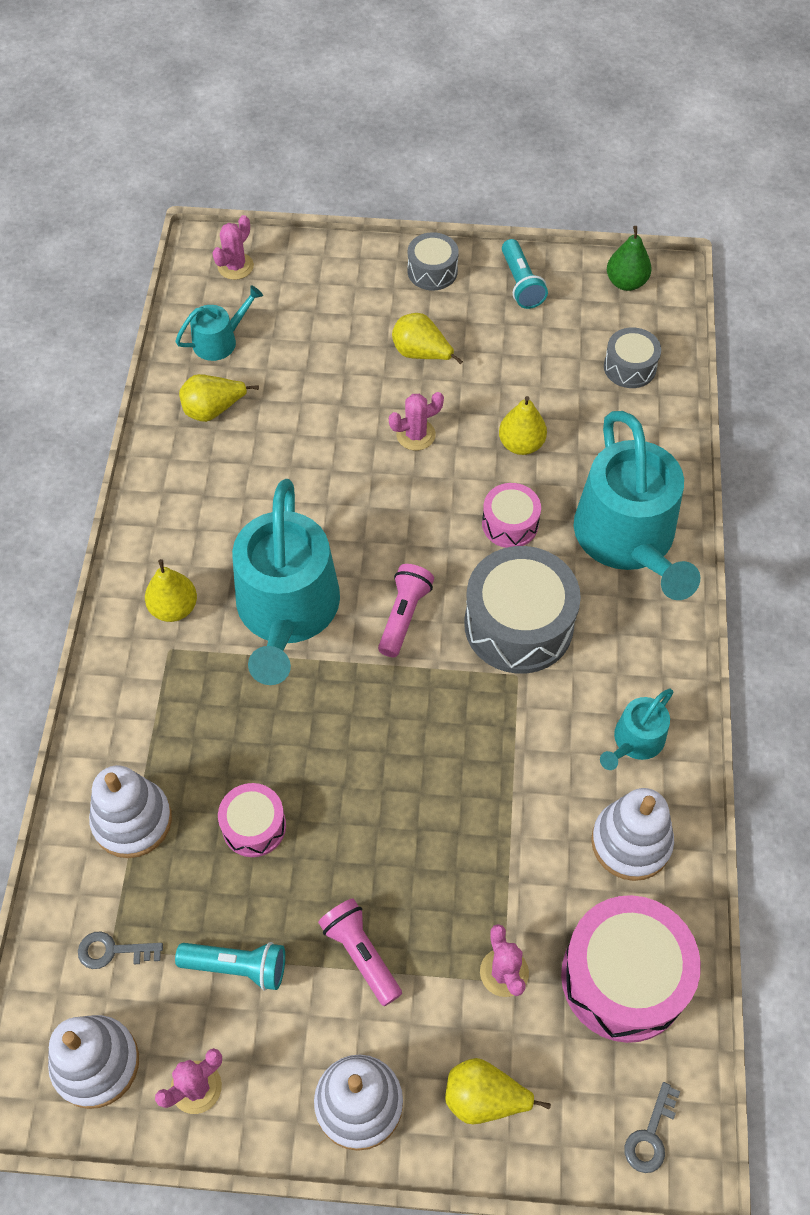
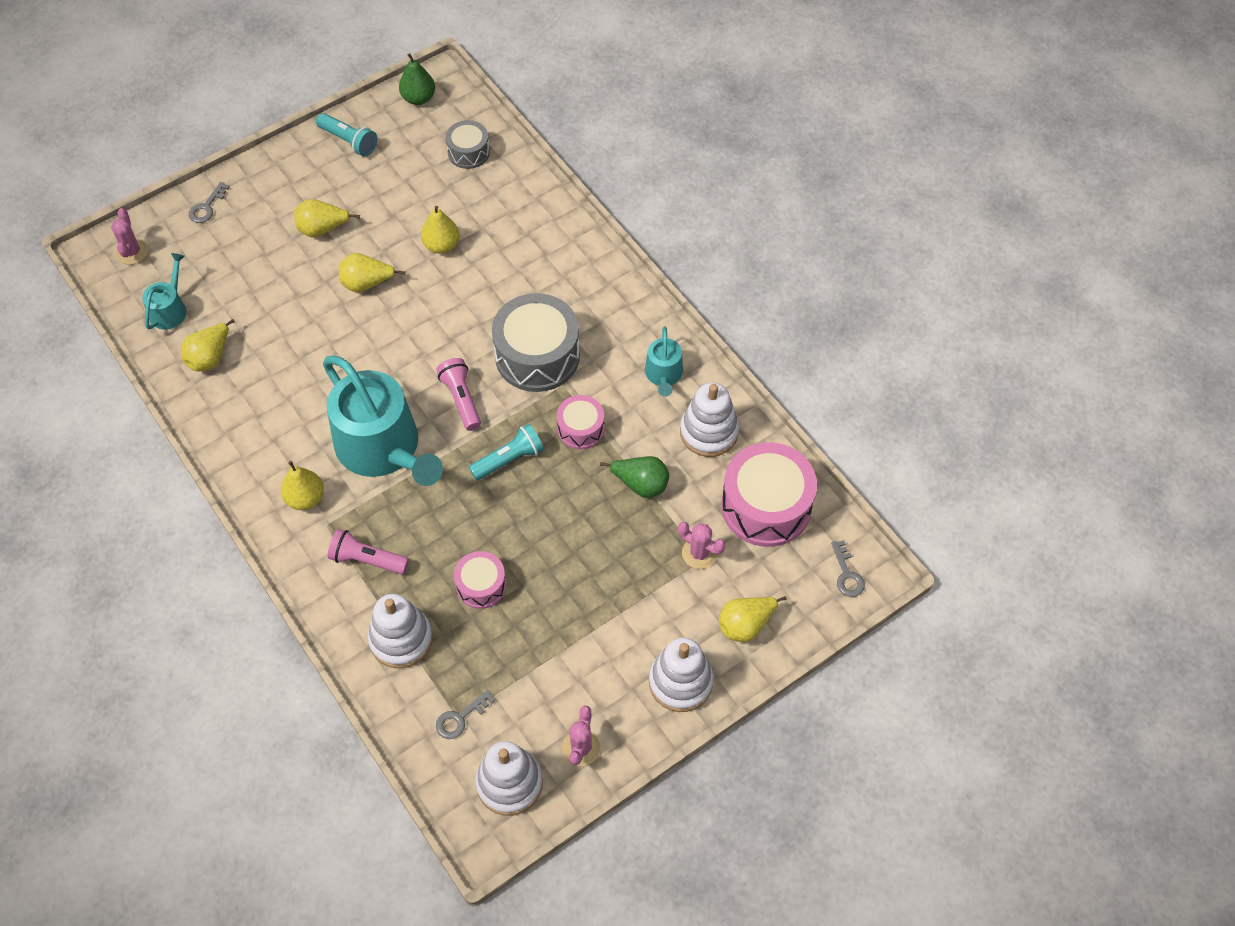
camera: 40 degrees left, 0 degrees up
turquoise flashlight [175,942,285,990] -> turquoise flashlight moved to [469,424,544,480]
pink flashlight [318,898,402,1006] -> pink flashlight moved to [328,529,409,574]
pink cactus [389,392,444,450] -> yellow pear [339,253,406,292]
grey drum [408,232,459,290] -> none
pink drum [482,483,541,548] -> pink drum moved to [557,395,605,449]
turquoise watering can [574,411,700,600] -> none
none -> grey key [189,182,230,223]
none -> green pear [600,456,669,498]

